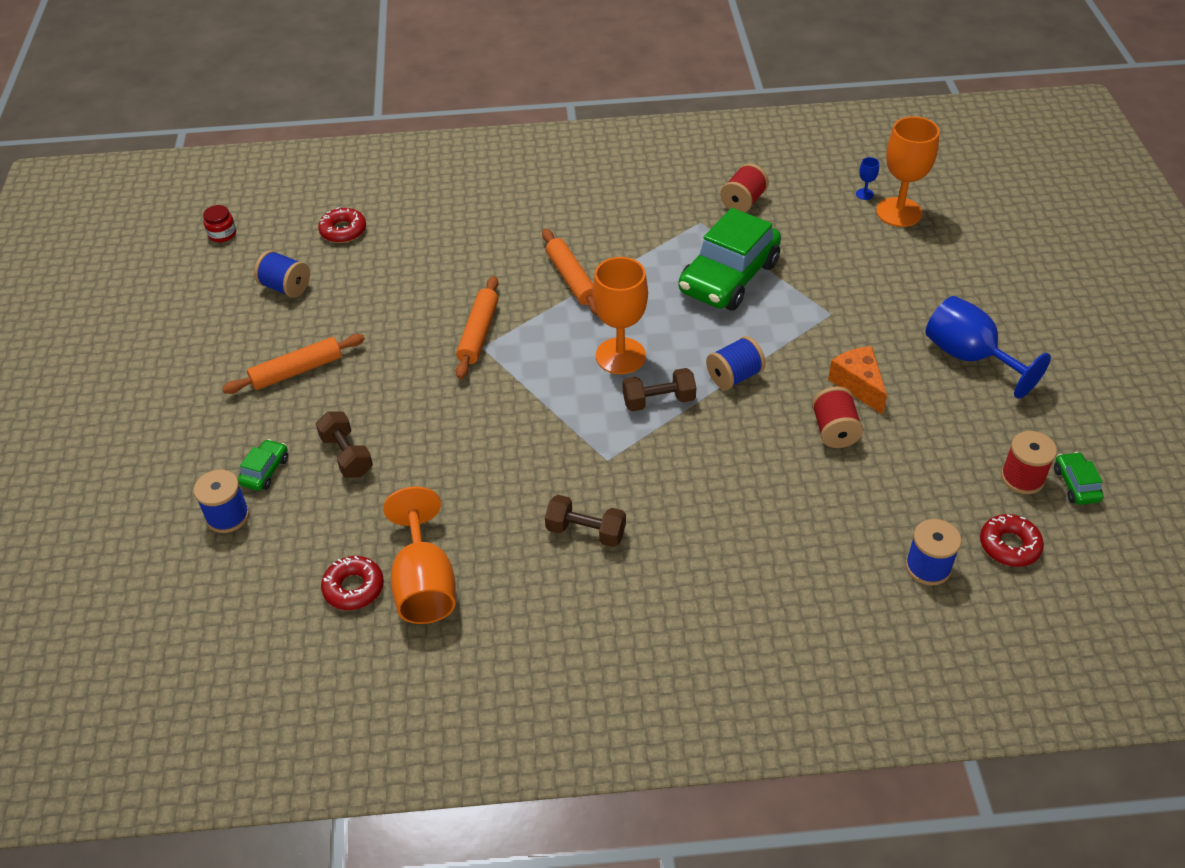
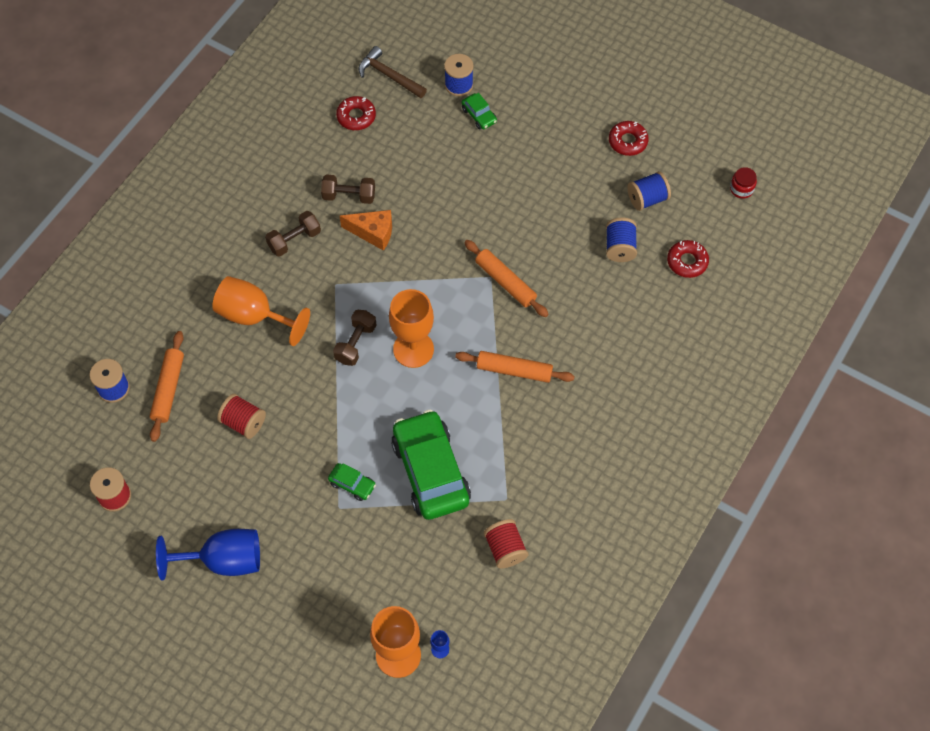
camera: 125 degrees right, 15 degrees up
orange rolling pin [222,334,365,394] -> orange rolling pin moved to [150,331,184,442]
brown dumbbell [316,412,373,478] -> brown dumbbell moved to [321,174,375,204]
orange goblet [383,486,456,624] -> orange goblet moved to [212,276,310,346]
blue spool [706,336,766,390] -> blue spool moved to [606,218,637,262]
orange cheese [828,346,887,415] -> orange cheese moved to [340,210,392,251]
red donut [980,514,1044,567] -> red donut moved to [609,121,649,156]
green car [1054,452,1104,505] -> green car moved to [328,463,376,501]
none -> brown hammer [359,46,427,98]

